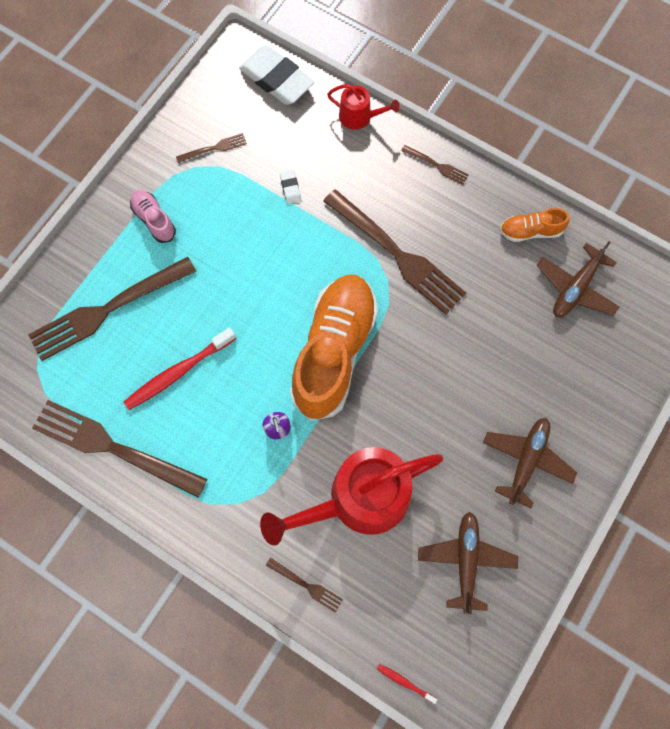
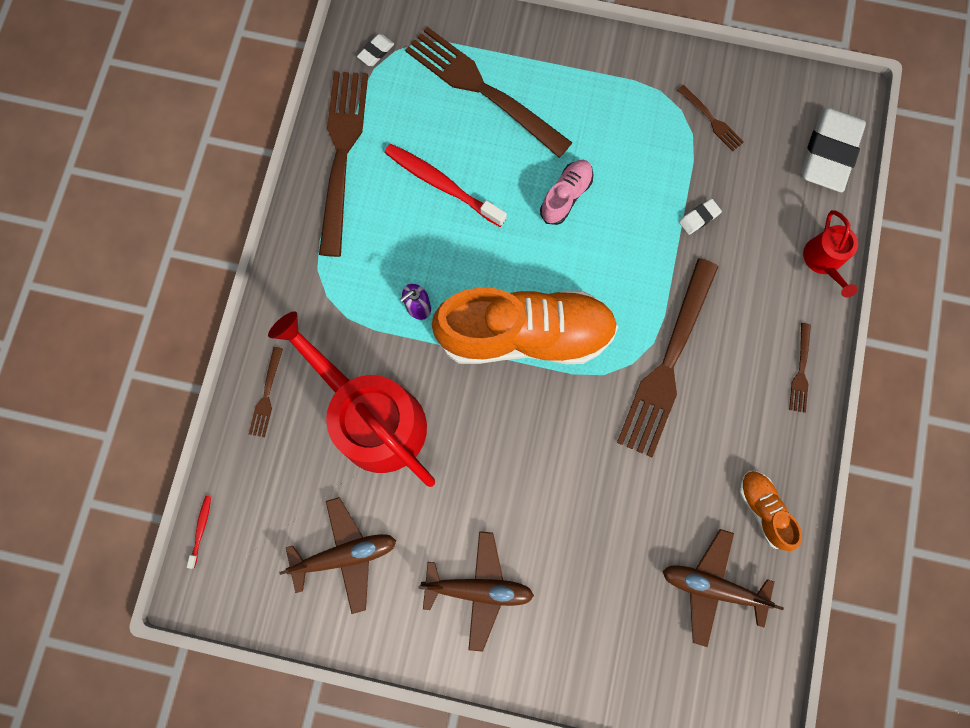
camera: 70 degrees right, 5 degrees up
pink shoe [130,190,176,243] -> pink shoe moved to [540,160,594,225]
none -> white eraser [357,34,394,66]

